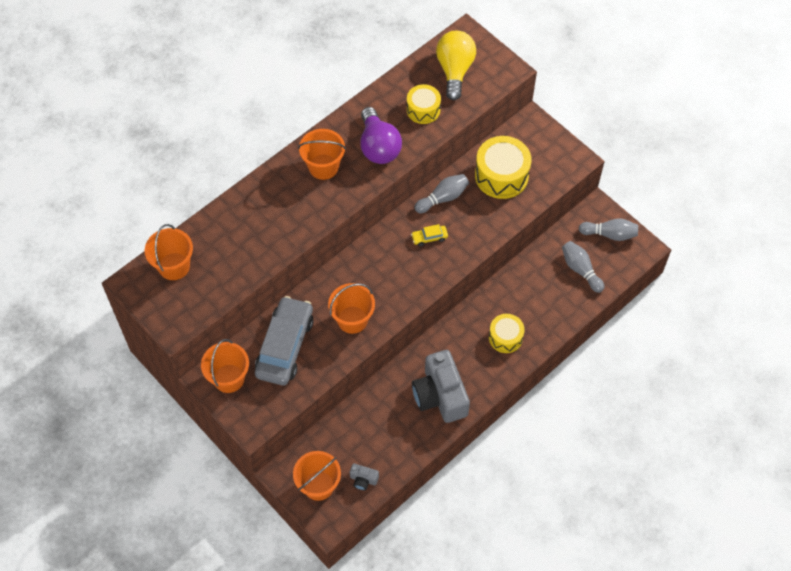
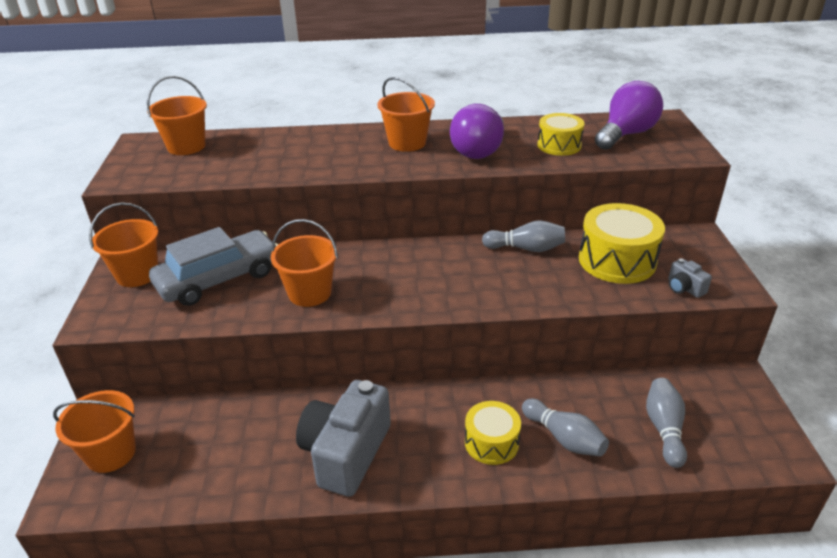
camera: 40 degrees right, 25 degrees down
grey camera [350,463,379,490] -> grey camera moved to [668,258,712,298]
yellow car [411,224,448,246] -> none
yellow light bulb [436,31,476,100] -> purple light bulb [595,81,663,150]
grey bowling pin [579,218,638,241] -> grey bowling pin moved to [522,398,609,456]

